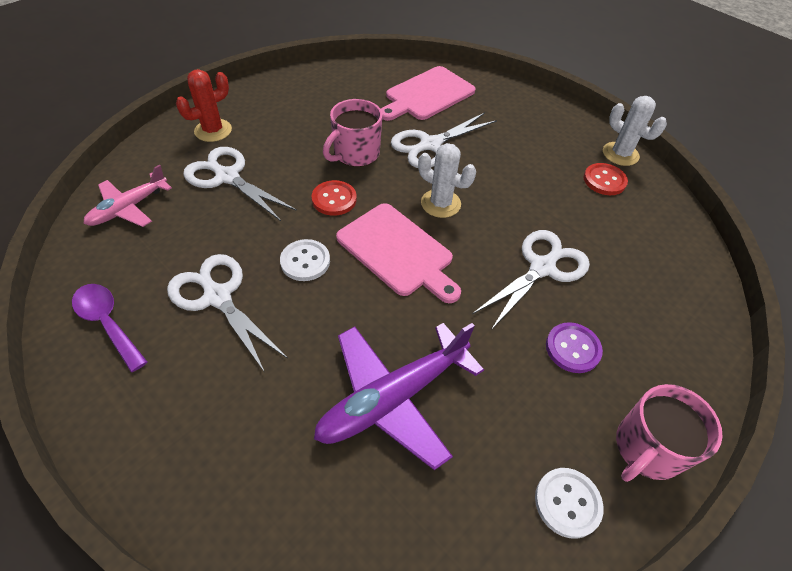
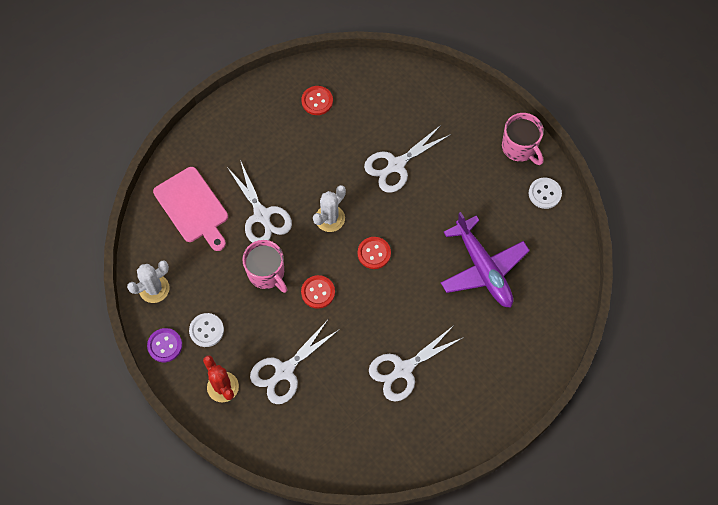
camera: 80 degrees left, 15 degrees up
purple spoon [72,284,147,372] -> none
pink plane [83,164,172,227] -> none
white button [280,239,330,281] -> white button moved to [189,313,224,347]
pink cutting board [336,203,461,303] -> red button [358,237,391,269]
white scissors [472,230,590,330] -> white scissors turned 90 degrees counterclockwise [364,124,450,193]
purple button [546,322,603,373] -> purple button moved to [147,328,182,362]
white cactus [603,96,667,166] -> white cactus moved to [127,260,170,303]

